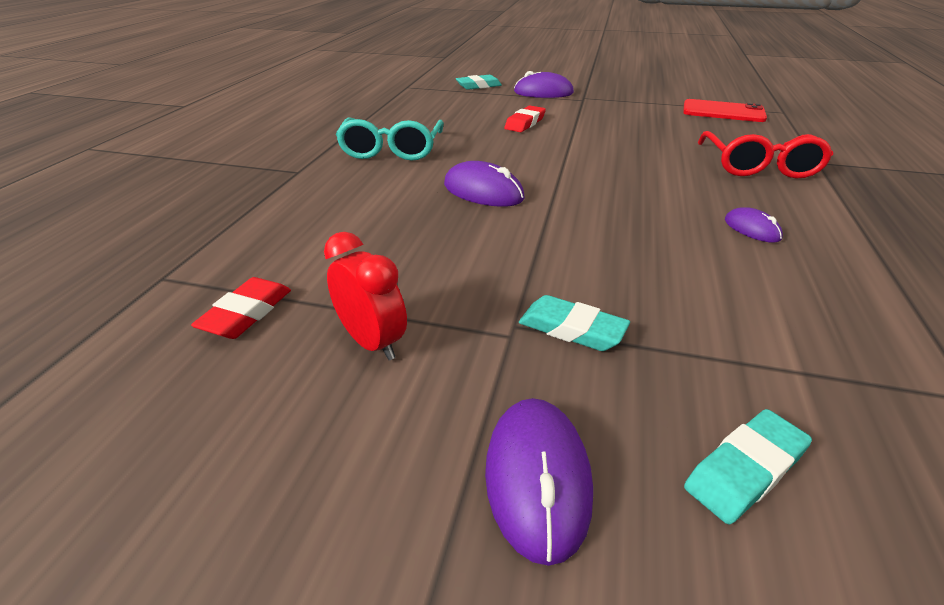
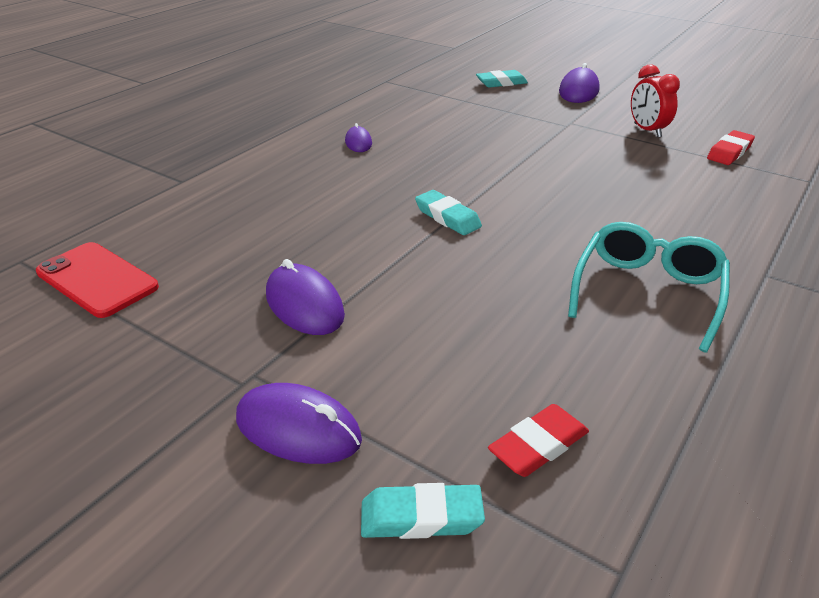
camera: 160 degrees left, 0 degrees up
purple mouse [444,161,525,207] -> purple mouse moved to [266,259,345,335]
red eraser [504,106,546,133] -> red eraser moved to [488,404,589,477]
turquoise eraser [519,295,630,351] -> turquoise eraser moved to [415,190,482,235]
red glasses [698,131,833,178] -> none

